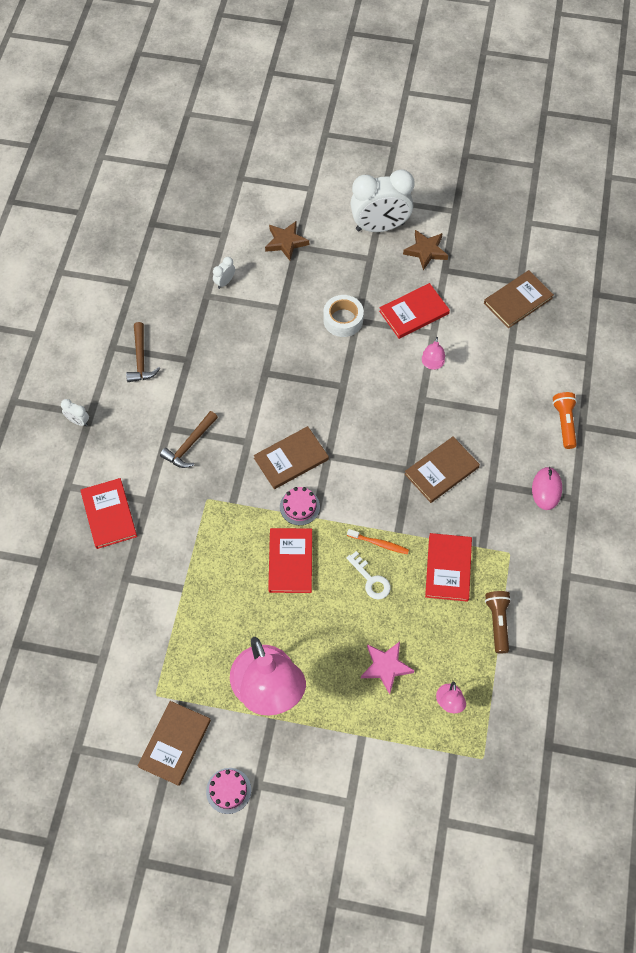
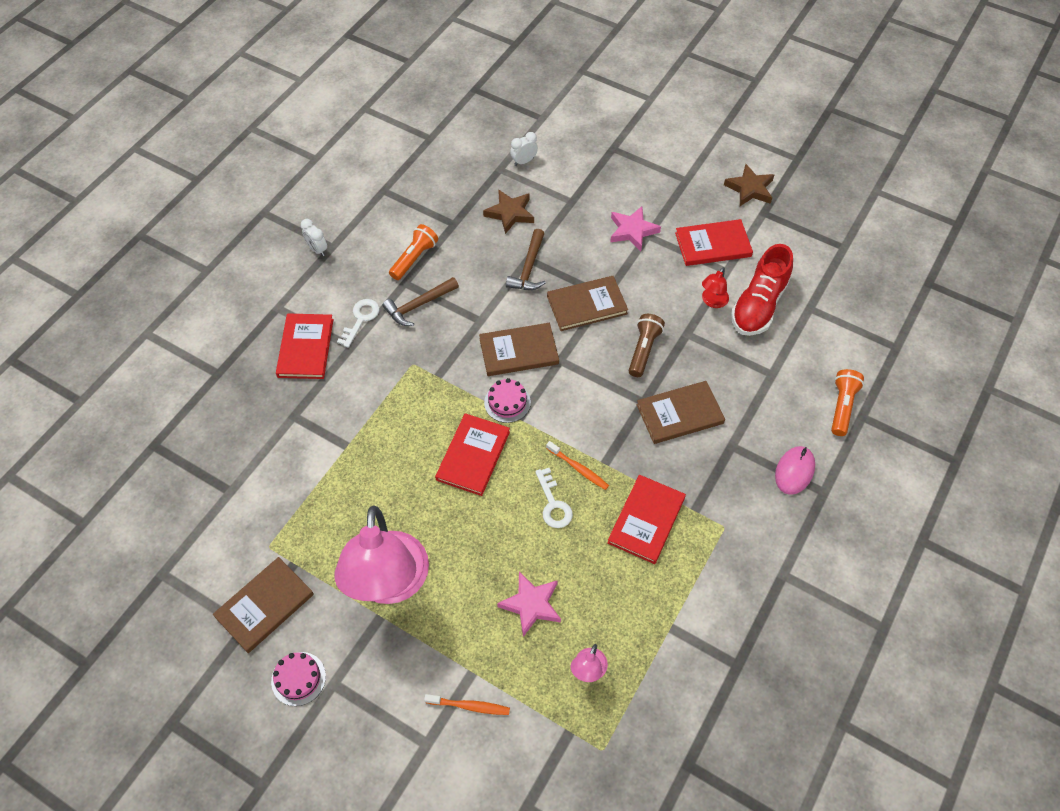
camera: 20 degrees right, 5 degrees down
brown hammer [126,322,160,382] -> brown hammer moved to [506,229,546,290]
brown star [265,221,309,261] -> brown star moved to [483,189,534,234]
white tape [323,295,364,337] -> pink star [610,206,661,251]
white clock [350,170,415,232] -> none
pink lamp [422,337,445,370] -> red lamp [702,267,729,308]
brown book [484,270,554,328] -> brown book moved to [547,276,628,331]
brown flashlight [485,591,511,653] -> brown flashlight moved to [629,314,665,377]
none -> white key [337,299,380,348]
none -> orange flashlight [389,224,438,280]
none -> orange toothbrush [424,694,510,715]
none -> red shoe [731,244,793,336]

